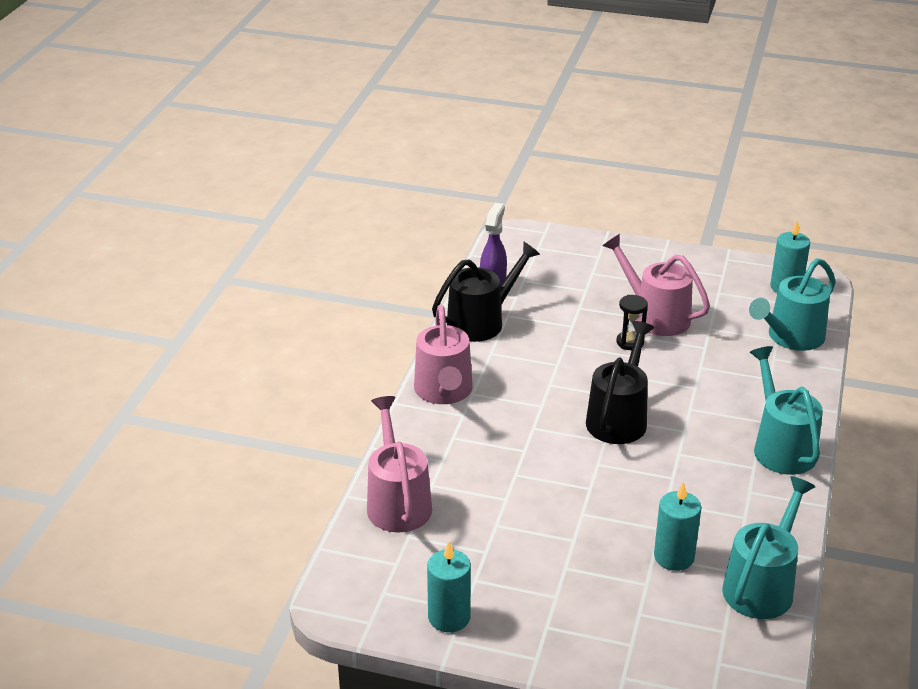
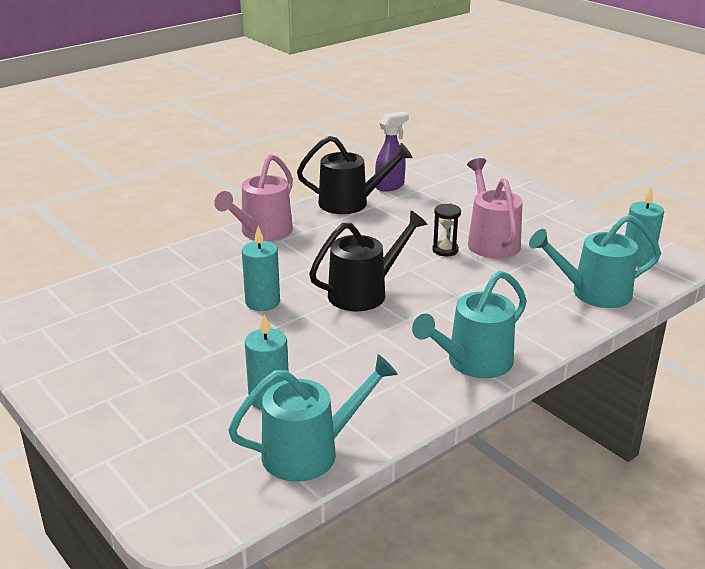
camera: 35 degrees right, 5 degrees down
pink watering can [367,396,432,533] -> none
turquoise candle [427,541,471,632] -> turquoise candle moved to [242,226,280,311]
turquoise watering can [750,346,823,475] -> turquoise watering can turned 150 degrees counterclockwise [412,271,527,378]

